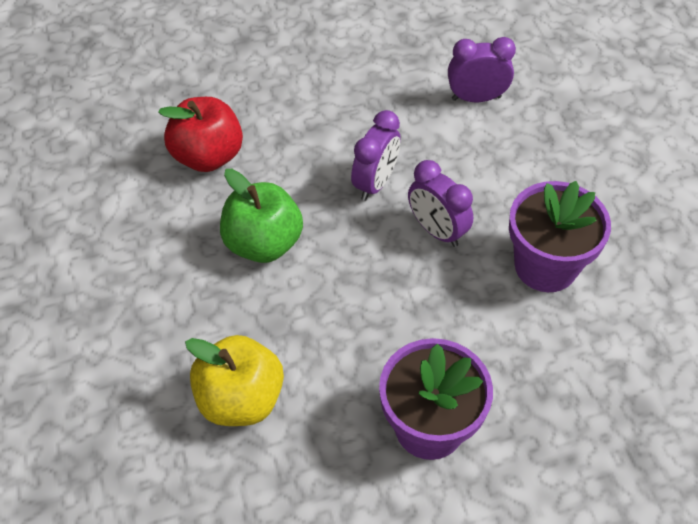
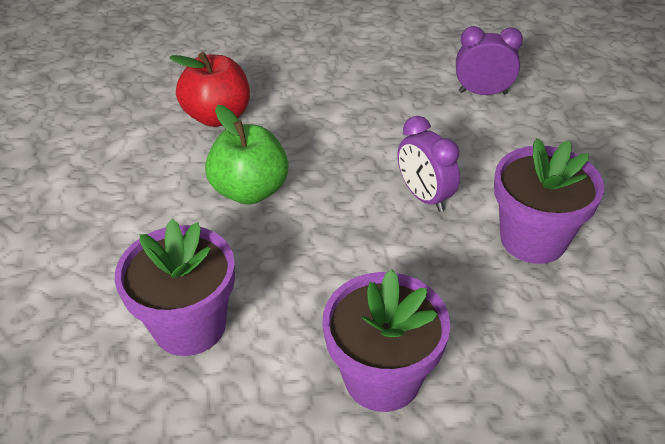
camera: 10 degrees right, 10 degrees down
yellow apple [185,335,284,426] -> purple flower pot [115,219,235,356]
purple clock [351,110,401,201] -> none

